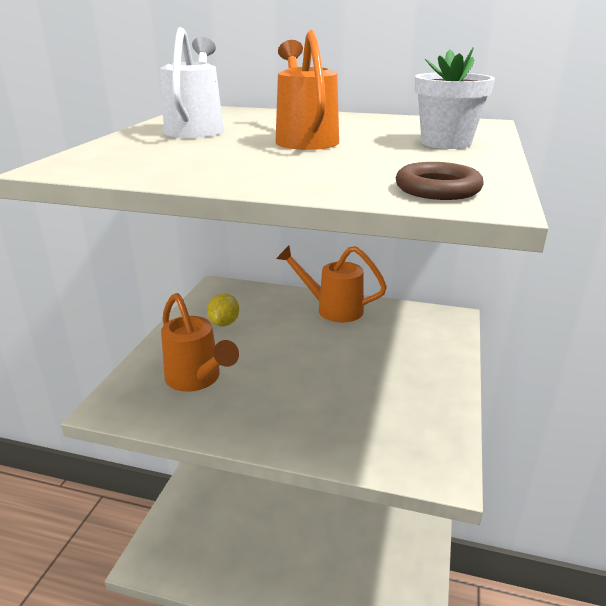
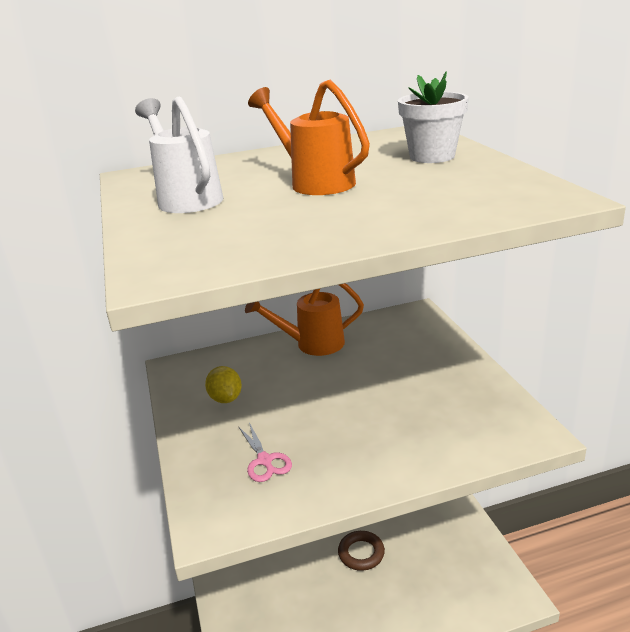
camera: 30 degrees left, 0 degrees up
orange watering can [161,293,239,392] -> pink scissors [238,423,292,482]
brown ring [396,162,484,200] -> brown ring moved to [338,531,385,571]

